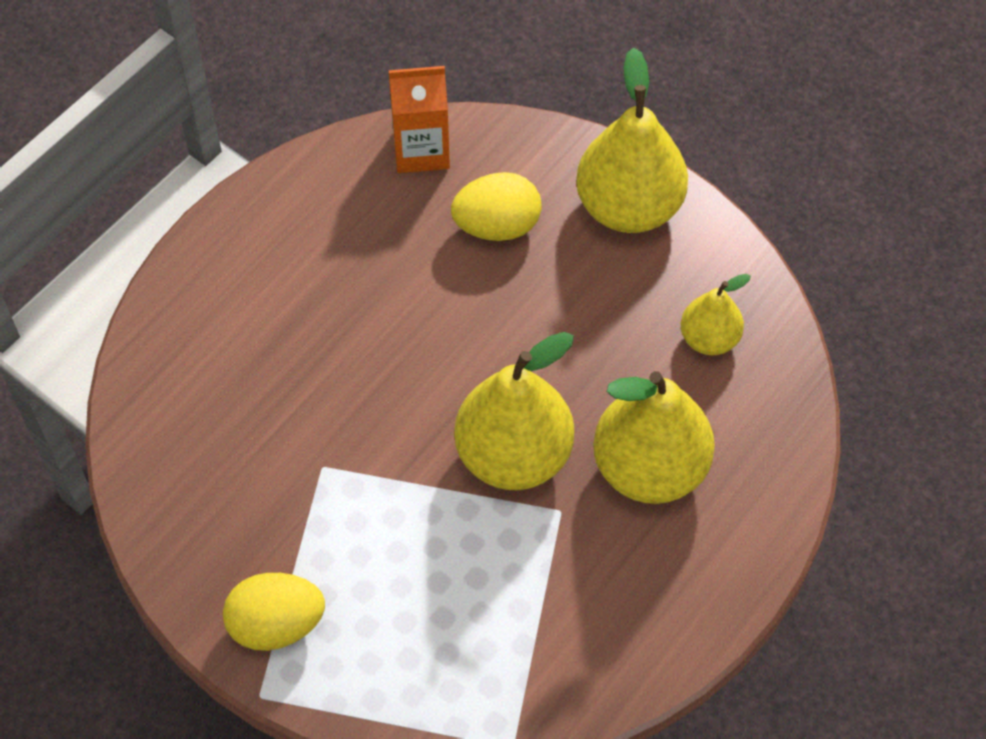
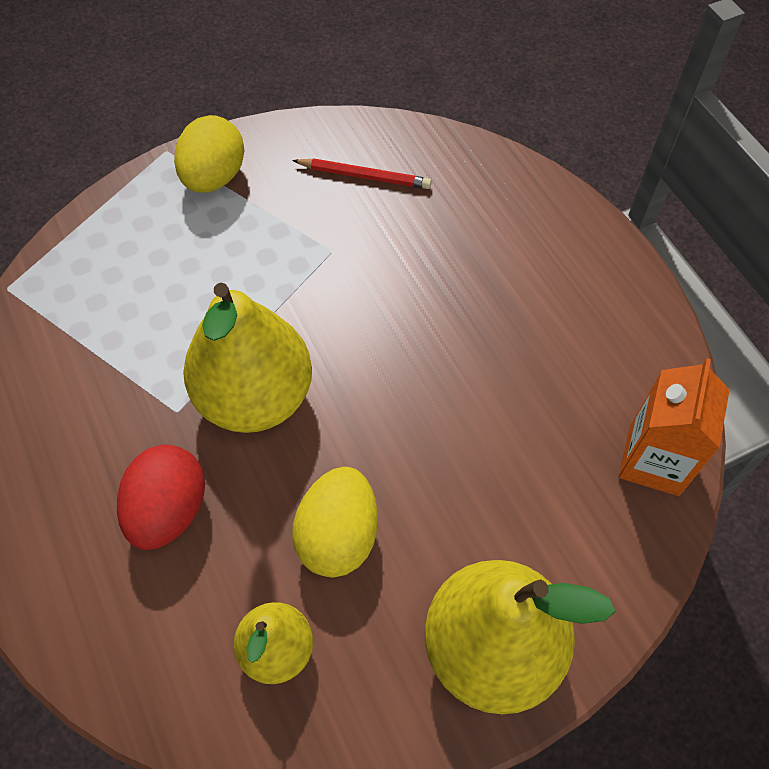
camera: 115 degrees right, 0 degrees up
yellow egg [451,172,542,241] -> yellow egg moved to [292,467,378,578]
yellow pear [593,371,715,504] -> red egg [117,445,205,550]
none -> red pencil [292,158,432,189]

